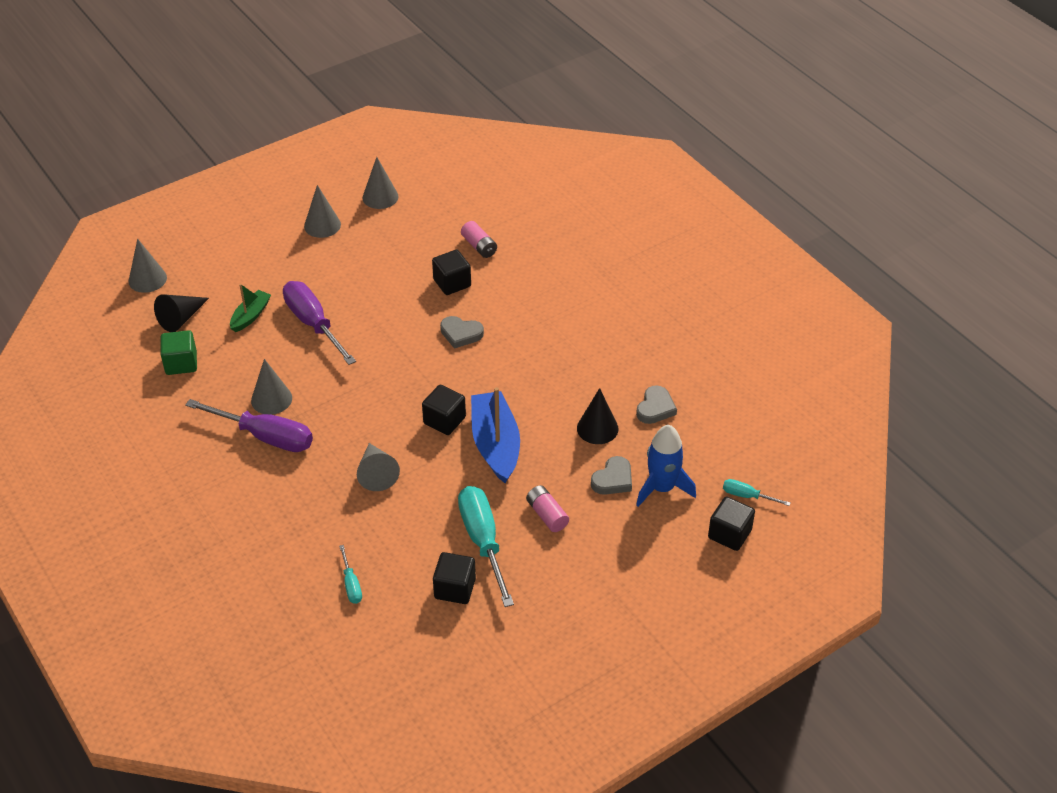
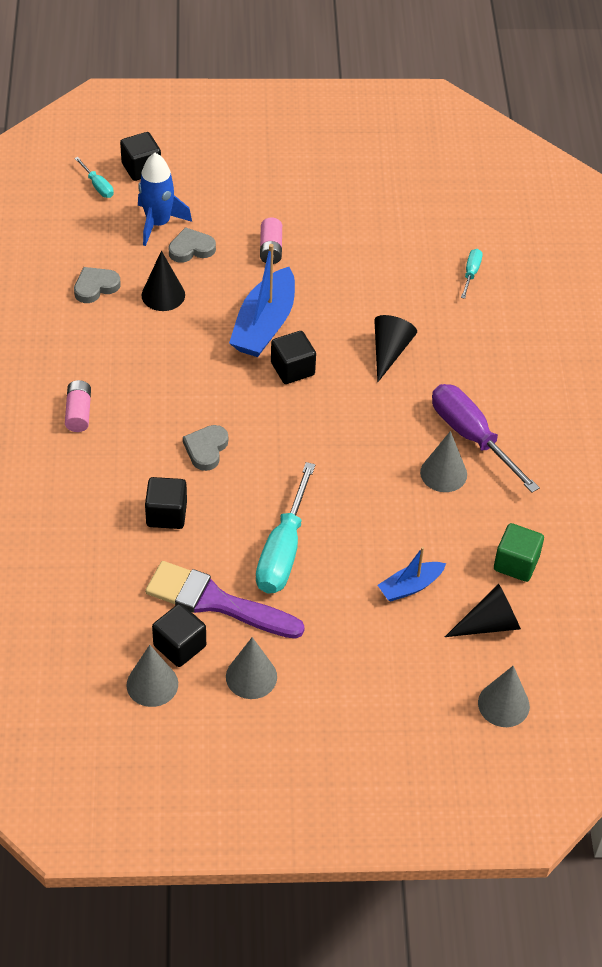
camera: 150 degrees left, 5 degrees up
green boat [230,284,271,332] -> blue boat [378,547,446,601]
purple screwdriver [283,281,356,365] -> none
grey cone [357,443,400,491] -> black cone [374,315,417,383]
black cube [433,552,476,604] -> black cube moved to [152,604,206,667]
grey heart [440,316,484,349] -> grey heart turned 120 degrees counterclockwise [183,425,228,471]
turquoise screwdriver [458,486,514,607] -> turquoise screwdriver moved to [256,462,315,594]
pink battery [461,221,497,258] -> pink battery moved to [65,380,91,432]
none -> purple brush [145,561,305,639]

